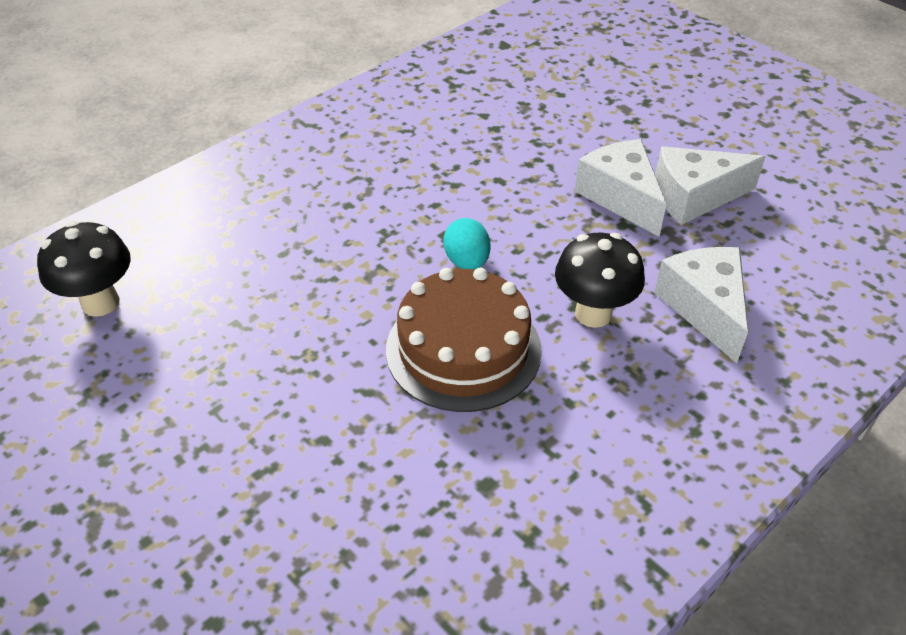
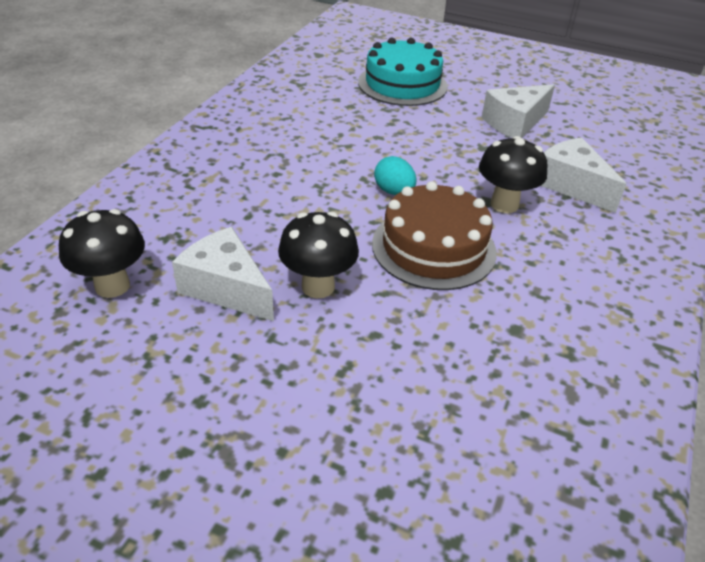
camera: 25 degrees left, 5 degrees down
white cheese [575,139,666,237] -> white cheese moved to [172,227,274,321]
none -> black mushroom [278,212,359,298]
none -> turquoise cake [358,38,448,106]

